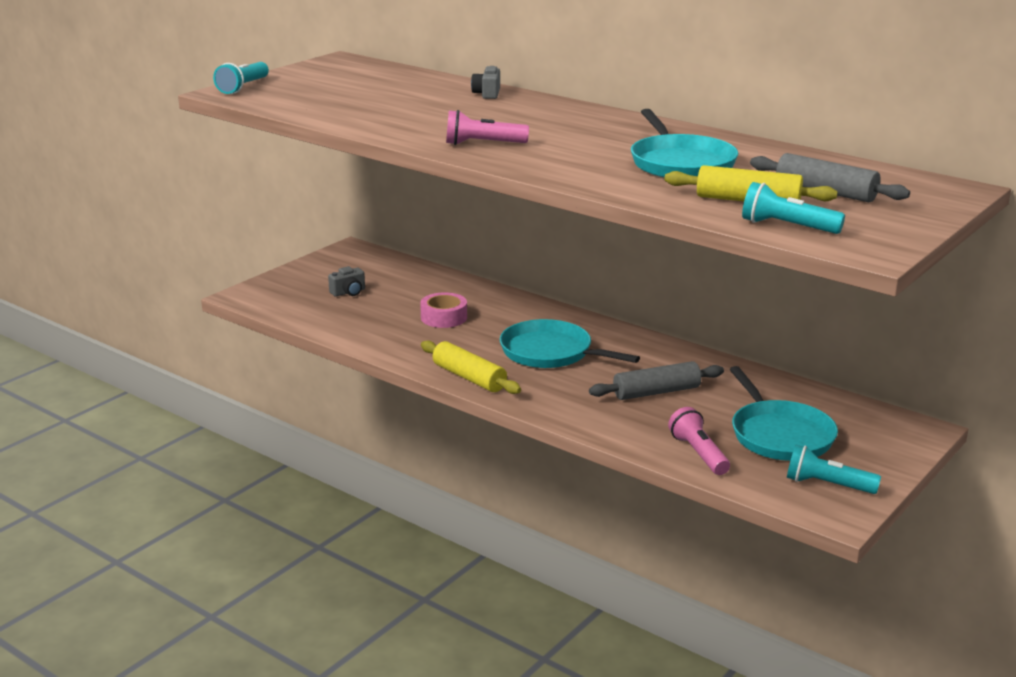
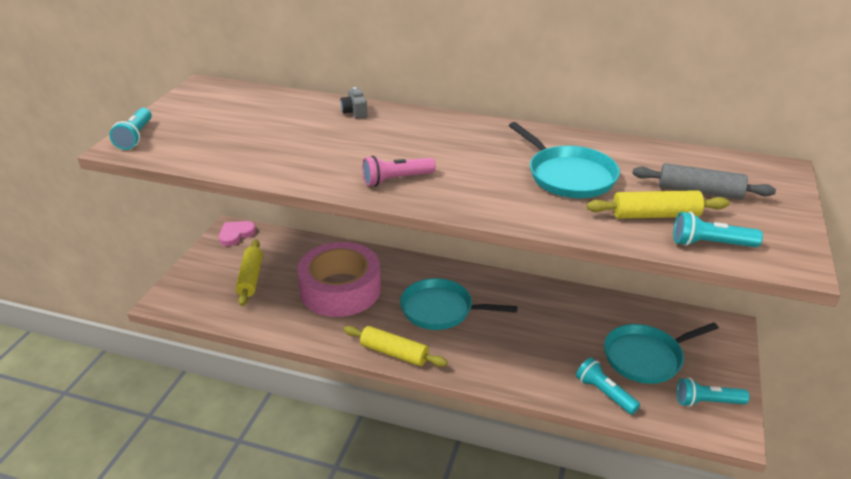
camera: 20 degrees left, 10 degrees up
grey camera [328,266,365,296] -> yellow rolling pin [236,239,263,306]
pink tape [420,292,467,328] -> pink tape [297,242,381,317], size x2.17
grey rolling pin [589,361,724,400] -> none
pink flashlight [668,407,730,475] -> turquoise flashlight [576,357,640,415]
turquoise pan [730,366,838,461] -> turquoise pan turned 105 degrees clockwise [604,323,719,384]
none -> pink heart [219,221,256,246]

